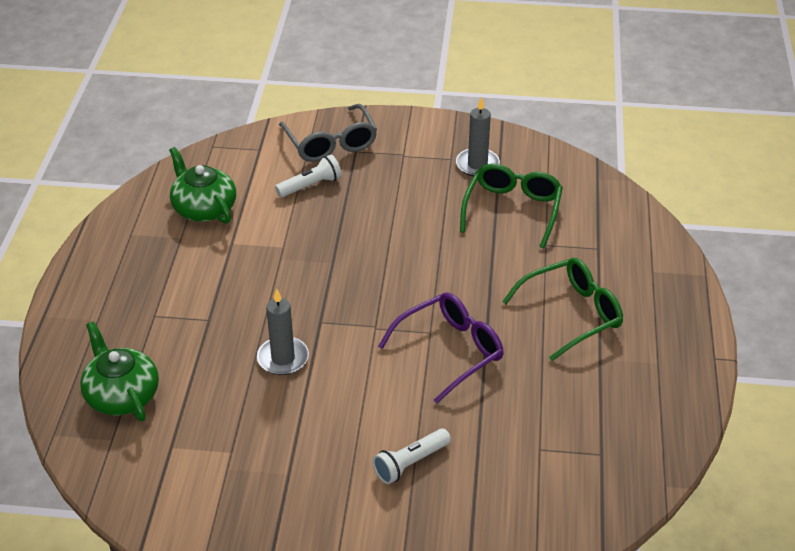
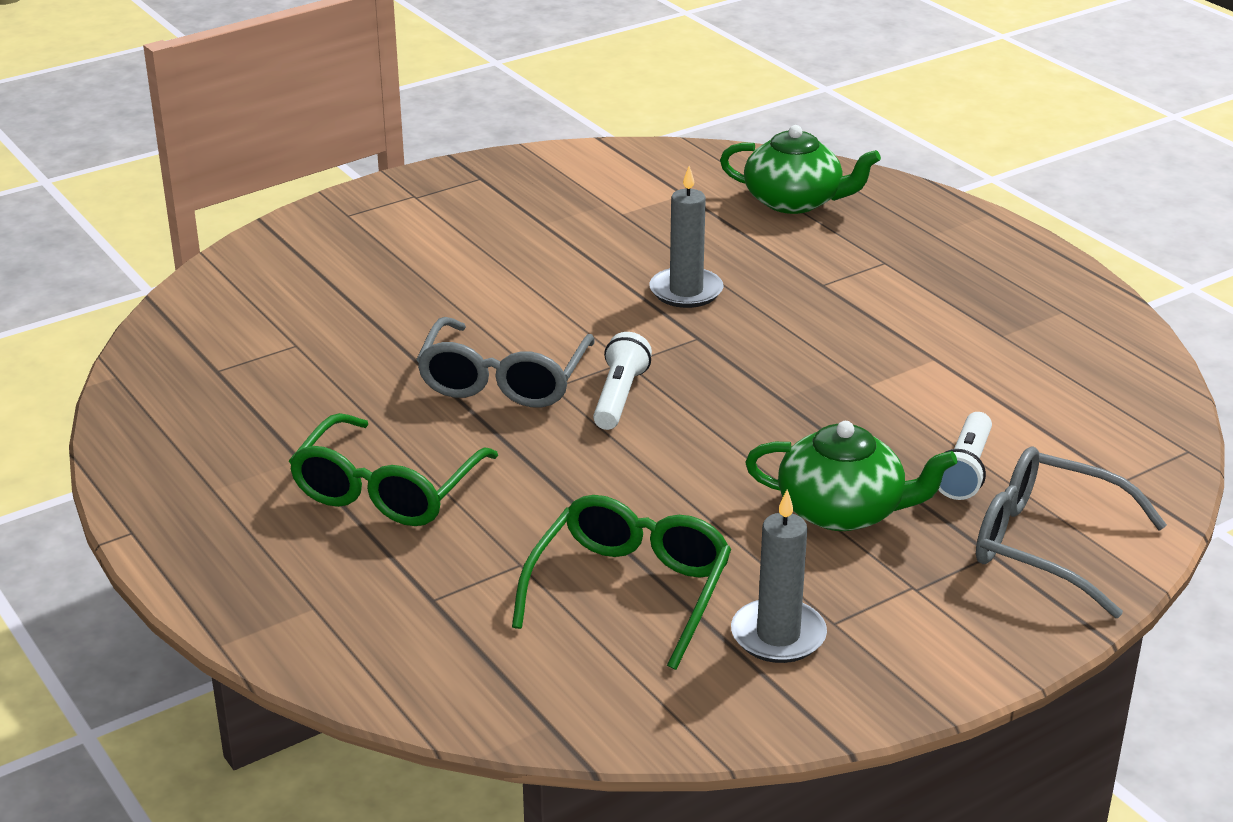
camera: 140 degrees right, 10 degrees down
green teapot [169,147,236,224] -> green teapot moved to [745,421,957,531]
white flashlight [373,428,451,484] -> white flashlight moved to [593,332,652,430]
purple glasses [378,292,504,404] -> grey glasses [416,317,595,407]
green glasses [460,164,563,248] -> green glasses turned 135 degrees counterclockwise [512,495,731,670]

